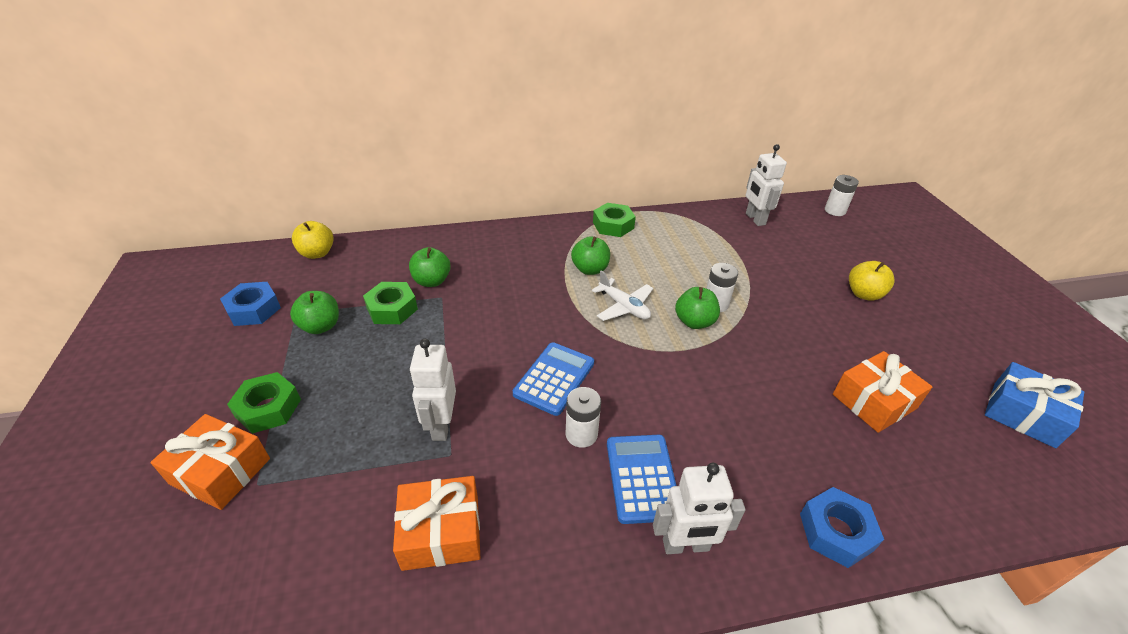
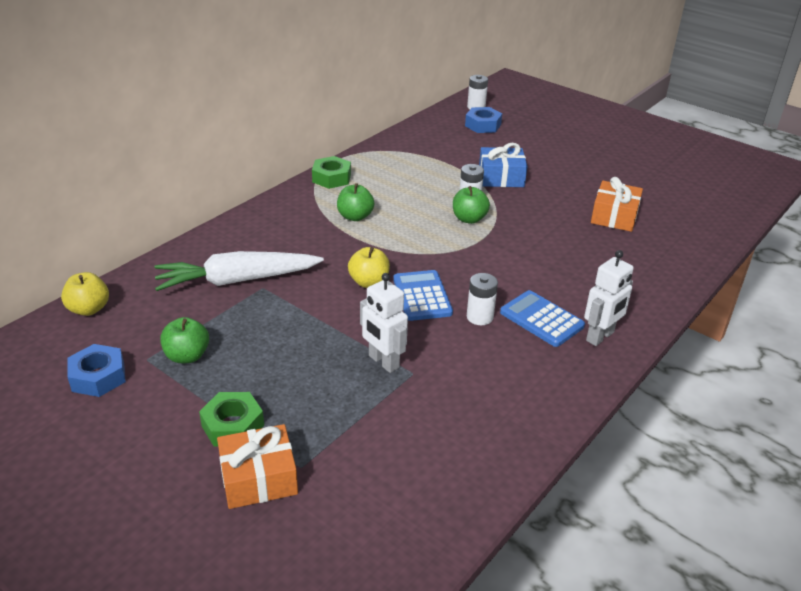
camera: 40 degrees left, 5 degrees down
green nut [363,282,418,324] -> none
orange gift [393,476,480,571] -> none
green apple [409,247,451,287] -> white carrot [154,251,324,291]
white plane [592,270,653,321] -> none
white robot [746,144,787,226] -> none
blue nut [800,487,884,568] -> blue nut moved to [465,107,502,133]
yellow apple [849,261,895,301] -> yellow apple moved to [348,247,390,288]
blue gift [985,362,1084,448] -> blue gift moved to [479,143,528,187]

